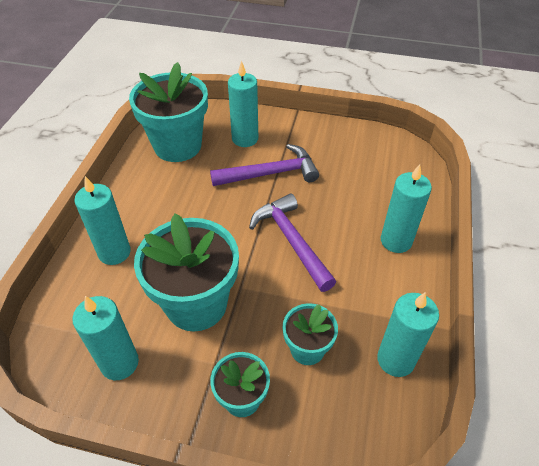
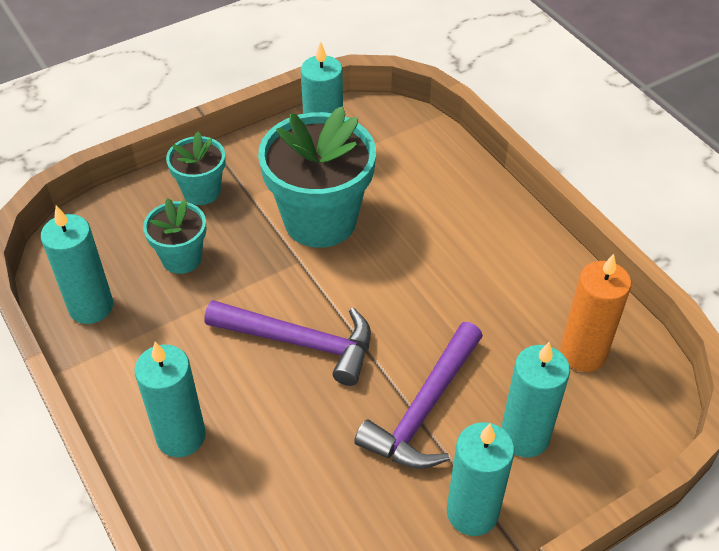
camera: 135 degrees right, 0 degrees up
turquoise candle [75,176,131,265] -> turquoise candle moved to [447,422,514,536]
turquoise flower pot [129,62,208,162] -> orange candle [560,254,631,372]

